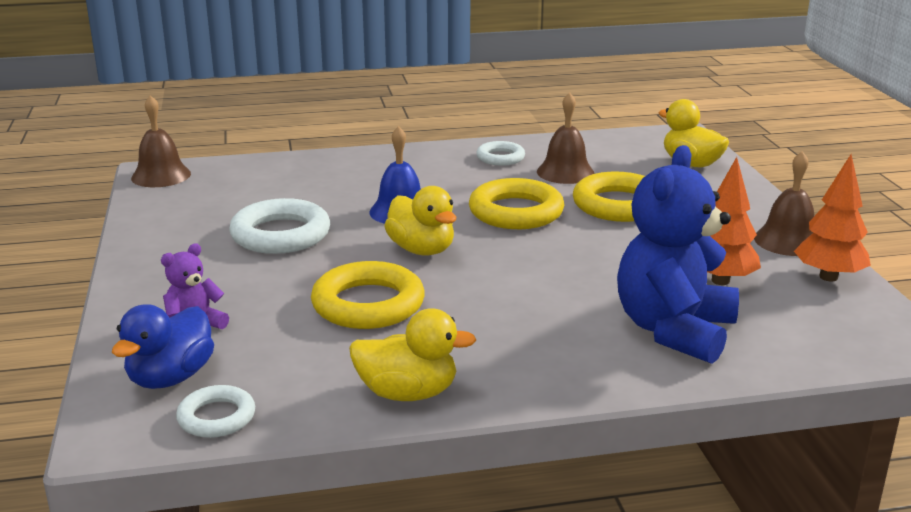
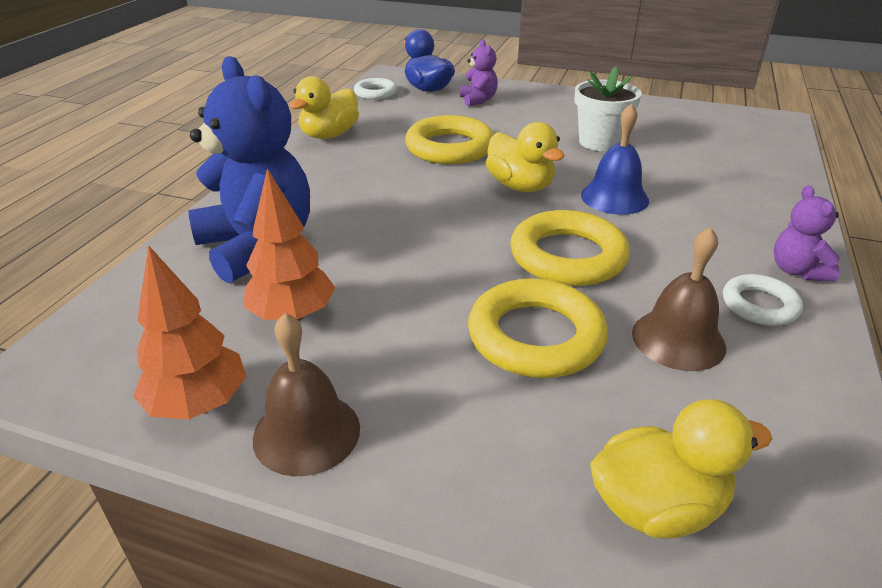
camera: 120 degrees right, 10 degrees up
brown bell [131,95,191,187] -> none
white ring [229,198,330,254] -> white flower pot [575,67,642,151]
yellow duck [384,186,456,255] -> yellow duck turned 120 degrees counterclockwise [486,122,565,192]
none -> purple teddy bear [774,185,840,282]

